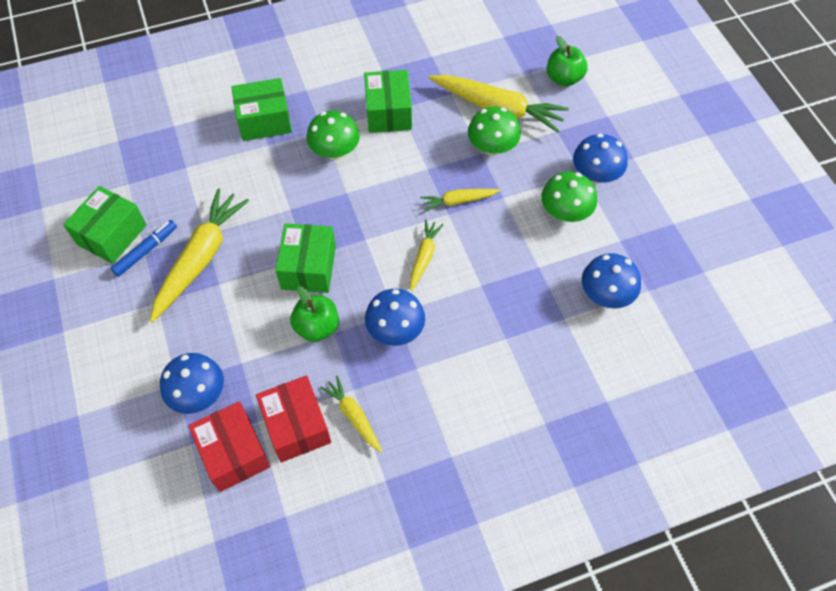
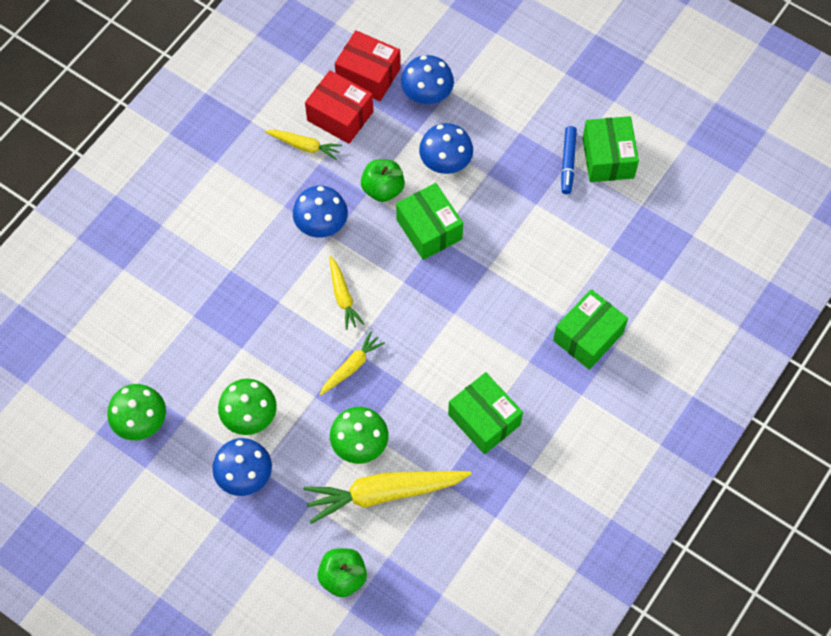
camera: 145 degrees right, 5 degrees up
yellow carrot [150,189,249,322] -> none
green mushroom [307,110,360,160] -> green mushroom moved to [107,384,166,440]
blue mushroom [582,253,641,309] -> blue mushroom moved to [419,123,473,174]

